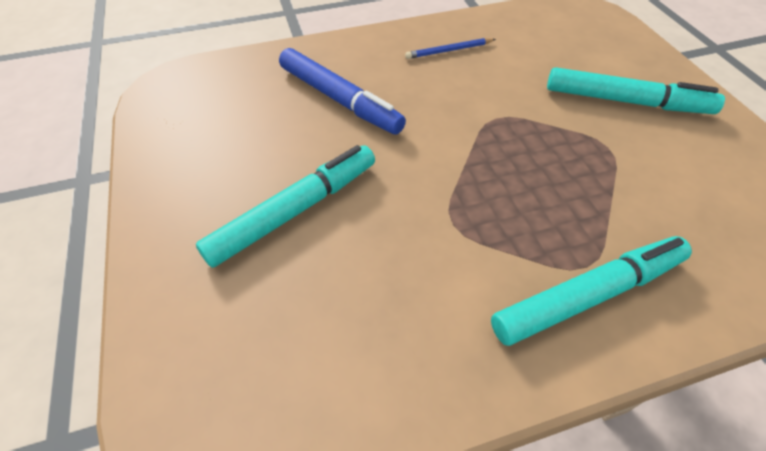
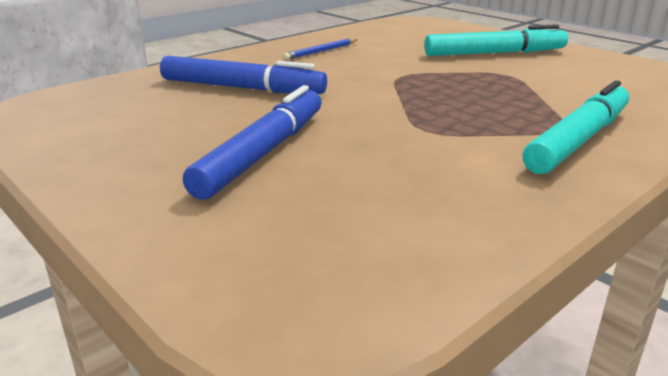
camera: 25 degrees left, 25 degrees down
turquoise marker [196,145,375,268] -> blue marker [183,85,321,200]

